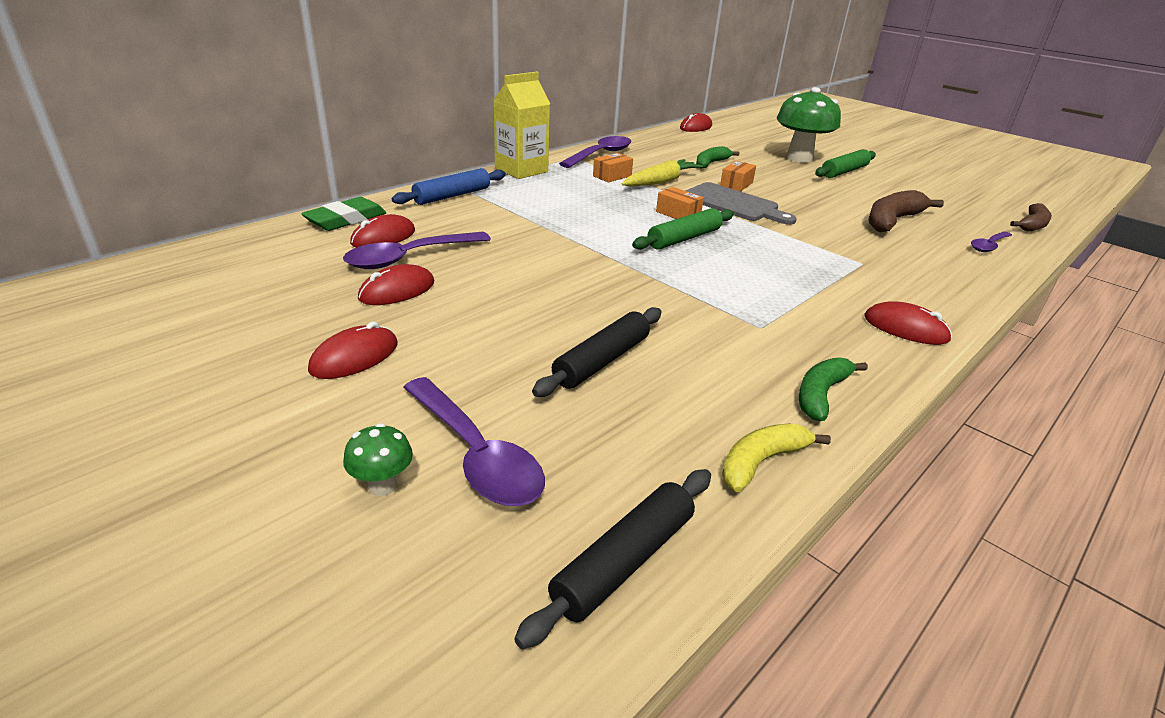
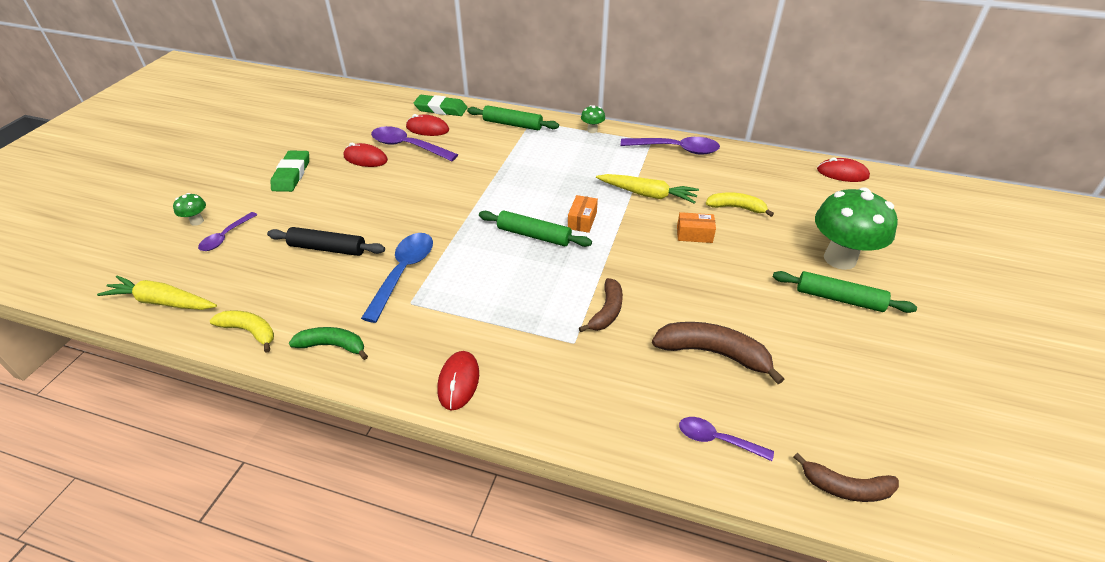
camera: 65 degrees right, 10 degrees up
red mouse [308,322,397,379] -> green eraser [271,151,309,192]
blue rolling pin [392,168,506,205] -> green rolling pin [467,105,559,130]
purple spoon [403,377,545,506] -> purple spoon [198,212,257,251], size x0.60
yellow carton [494,72,550,179] -> green mushroom [581,105,605,133]
black rolling pin [514,469,711,649] -> yellow carrot [97,276,217,310]
orange box [593,153,633,182] -> none
grey cutting board [685,182,797,225] -> none
green banana [696,146,739,169] -> yellow banana [706,192,774,217]
none -> blue spoon [361,233,433,323]
none -> brown banana [579,278,623,332]

